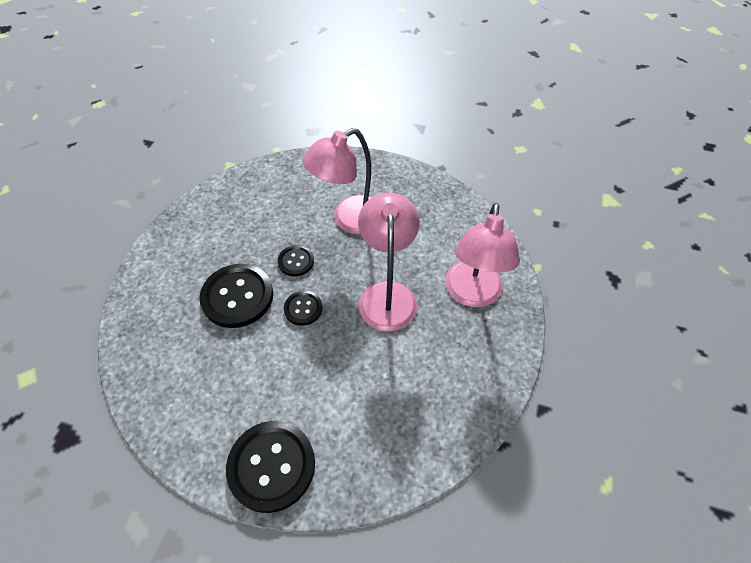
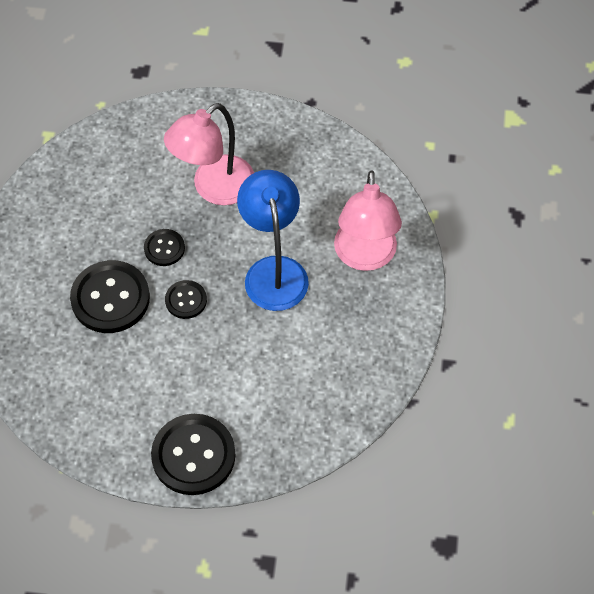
camera: 10 degrees left, 5 degrees up
pink lamp [358,193,420,331] -> blue lamp [237,170,309,311]

